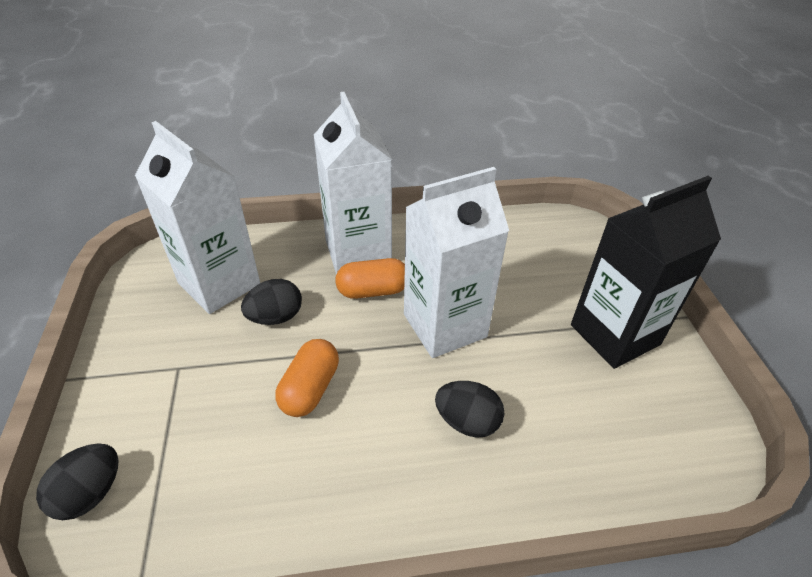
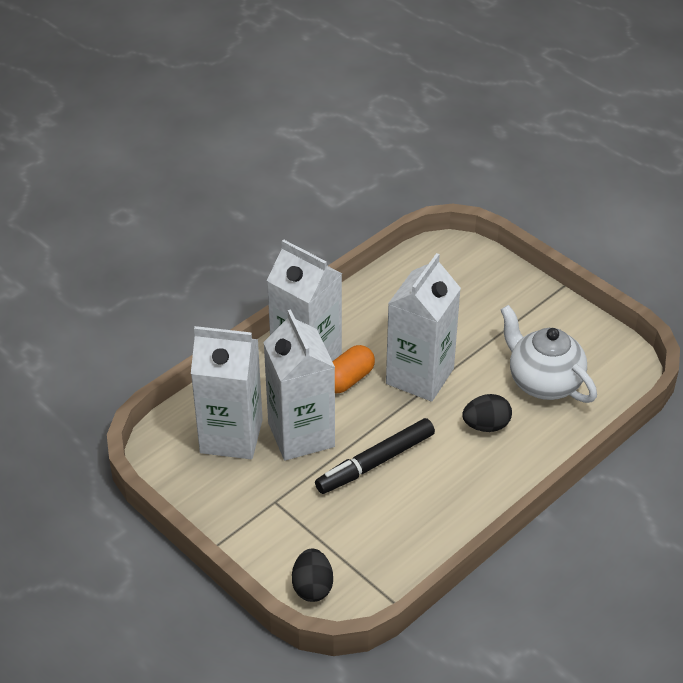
camera: 35 degrees left, 0 degrees up
black egg [241,279,302,325] -> white carton [263,310,335,460]
orange capsule [275,339,339,417] -> black marker [315,418,435,494]
black carton [571,176,721,369] -> none
none -> white teapot [501,305,597,403]

